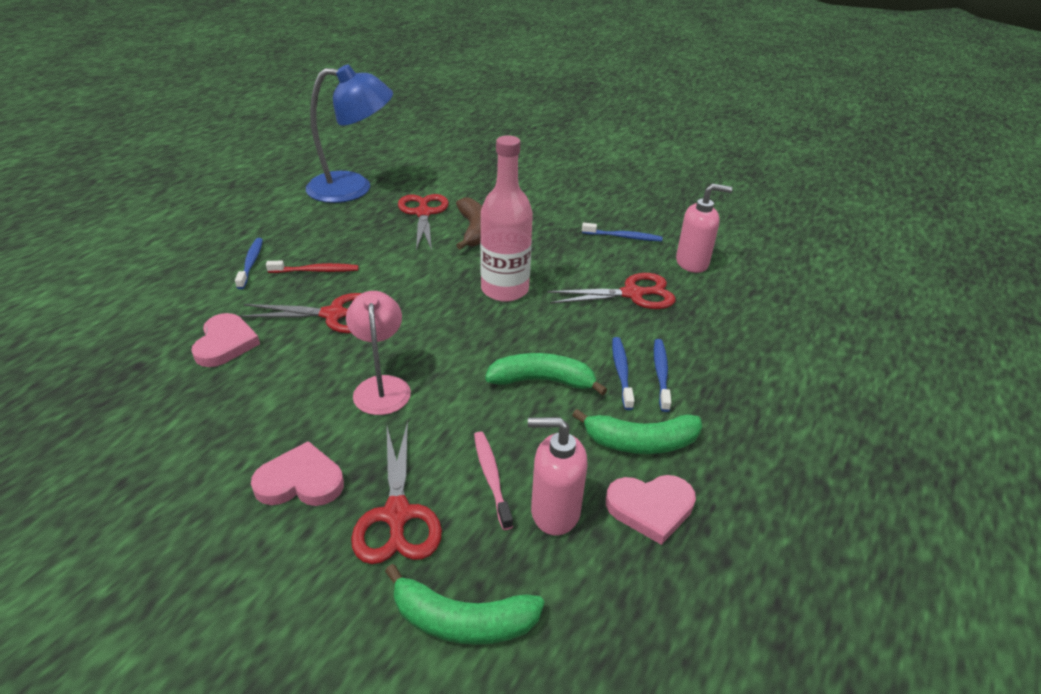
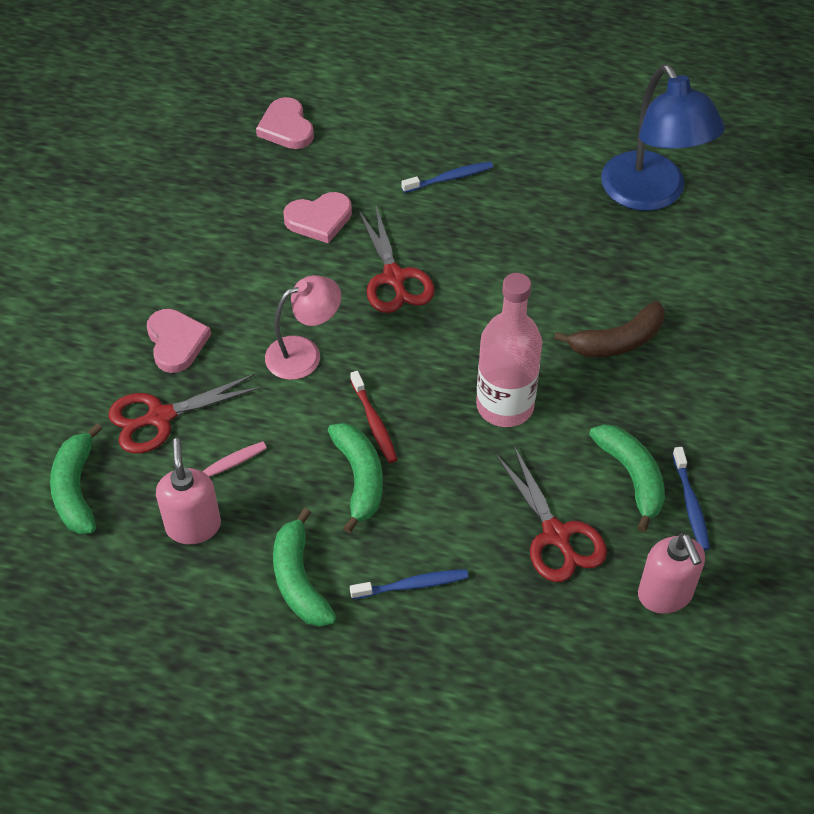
camera: 75 degrees right, 15 degrees up
red toothbrush [266,261,359,273] -> red toothbrush moved to [350,371,398,463]
red scissors [398,194,449,251] -> none
pink heart [606,475,696,545] -> pink heart moved to [256,97,314,149]
blue toothbrush [612,337,635,410] -> none
none -> green banana [589,424,665,532]

